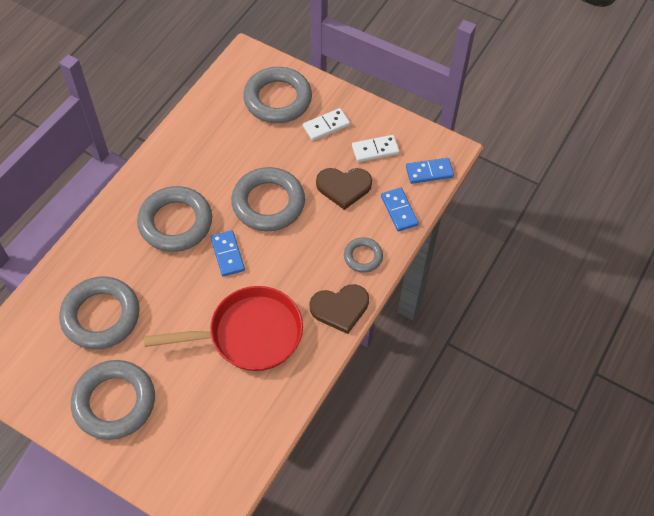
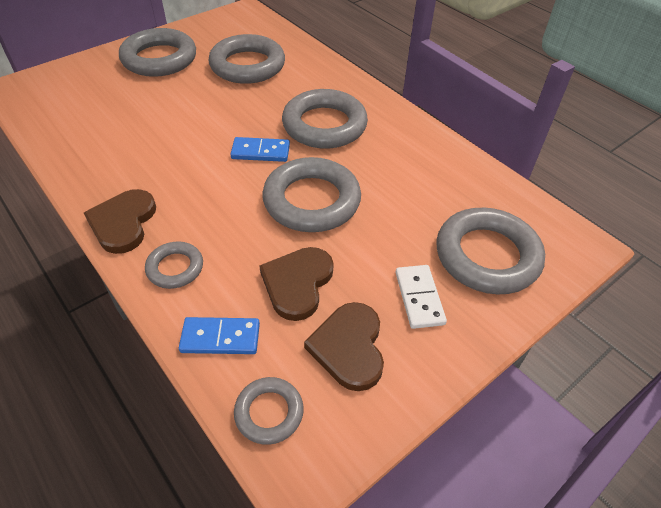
camera: 110 degrees right, 10 degrees down
red pan [144,286,303,371] -> none
white domino [352,135,400,162] -> brown heart [304,302,384,391]
blue domino [406,158,454,184] -> grey ring [234,377,304,445]

